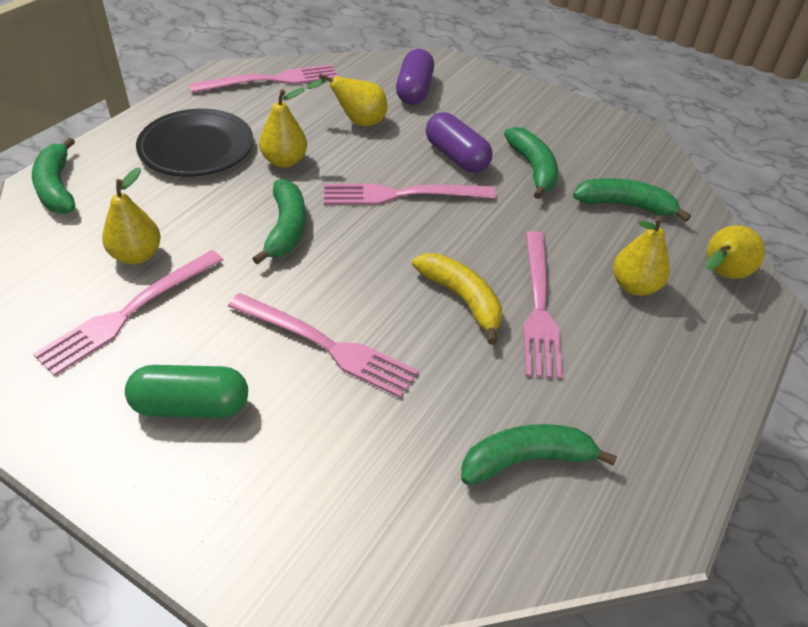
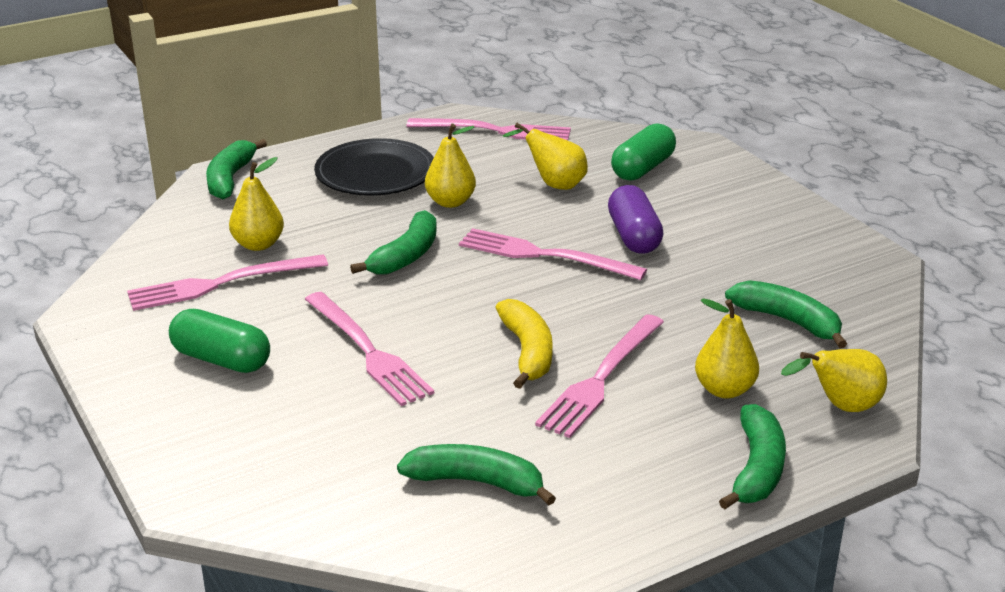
camera: 30 degrees right, 15 degrees down
purple capsule [396,49,434,105] -> green capsule [611,123,676,181]
green banana [504,127,558,199] -> green banana moved to [719,404,786,509]

